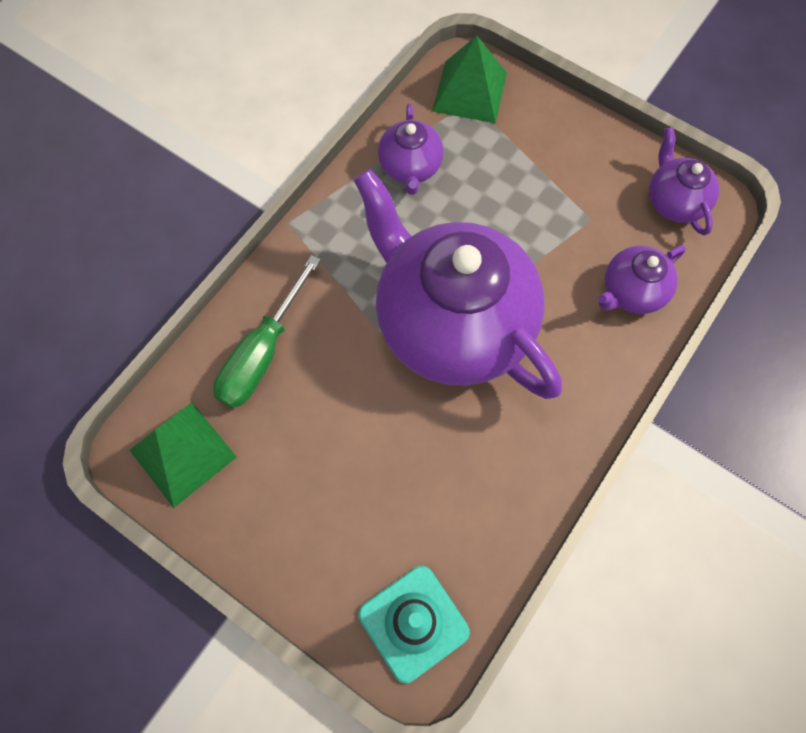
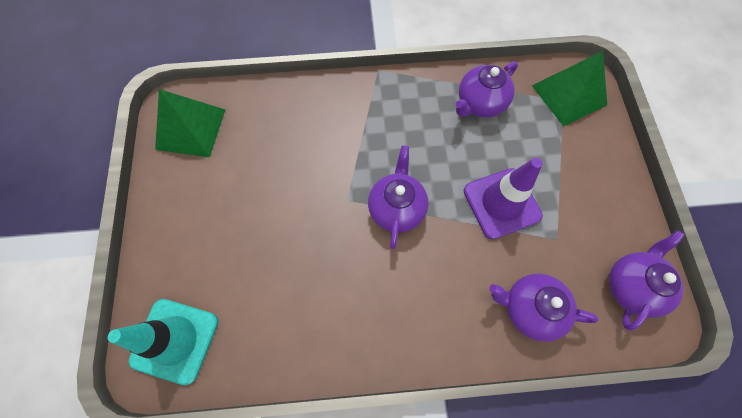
camera: 50 degrees right, 0 degrees up
green screwdriver [213,255,321,408] -> none
purple teapot [354,169,562,399] -> purple teapot [368,145,428,249], size x0.45
none -> purple traffic cone [464,158,543,240]

